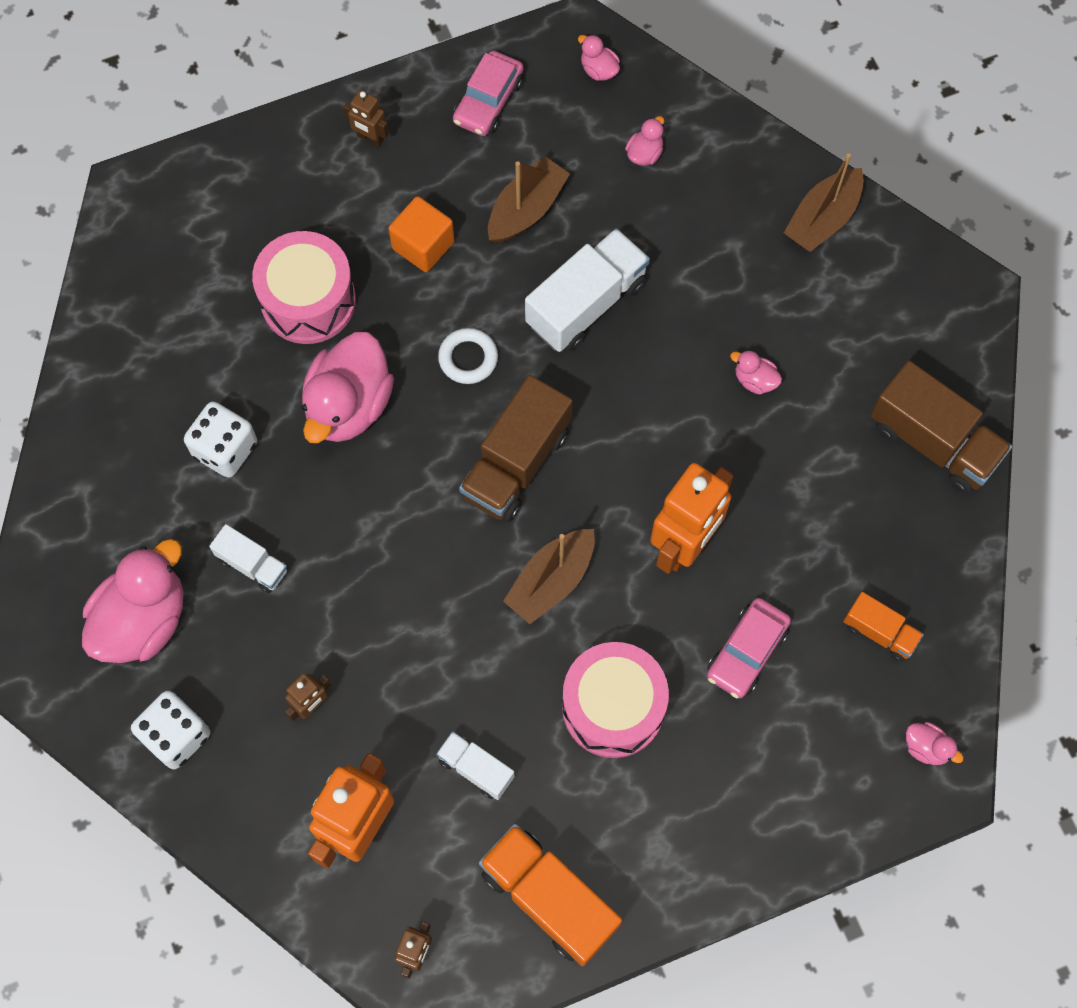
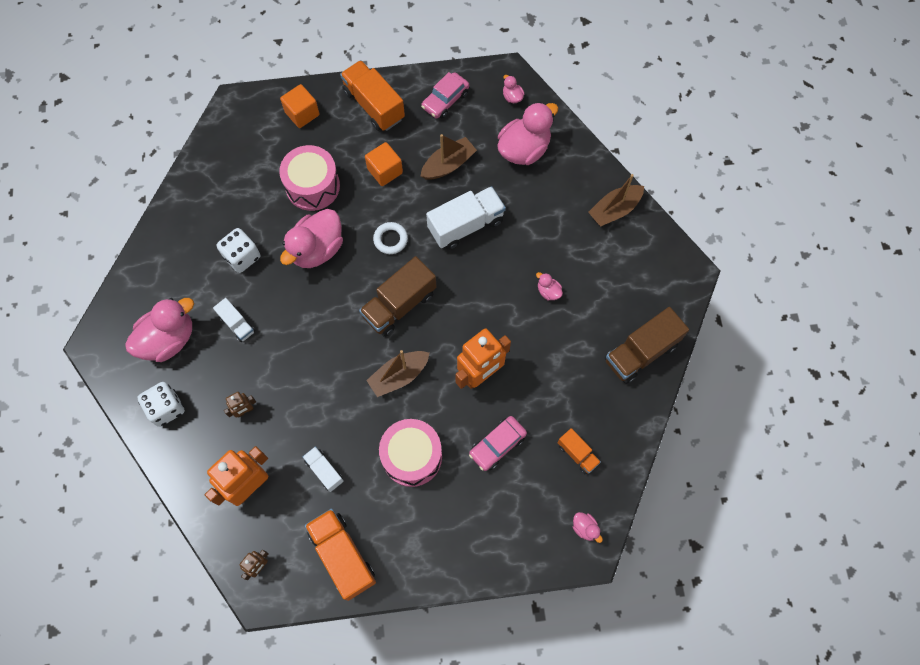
camera: 15 degrees right, 0 degrees up
brown robot [343,90,389,147] -> orange truck [340,60,405,131]
pink duck [625,116,664,166] -> pink duck [497,102,558,165], size x2.30
brown truck [870,361,1012,494] -> brown truck turned 90 degrees clockwise [605,307,689,384]
none -> orange cube [280,84,320,128]

